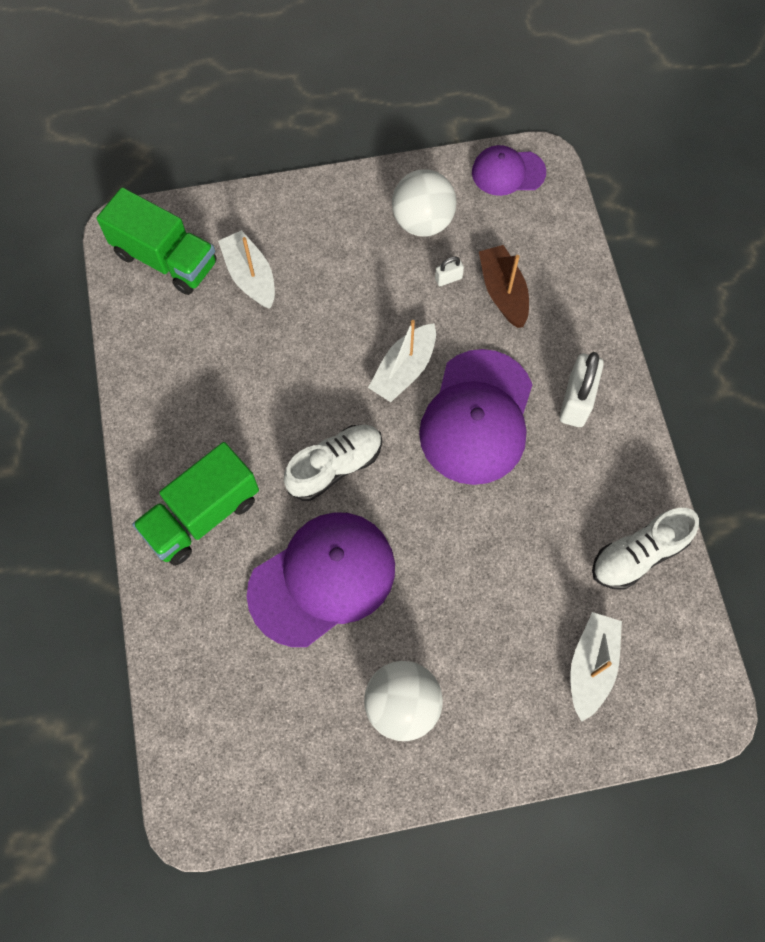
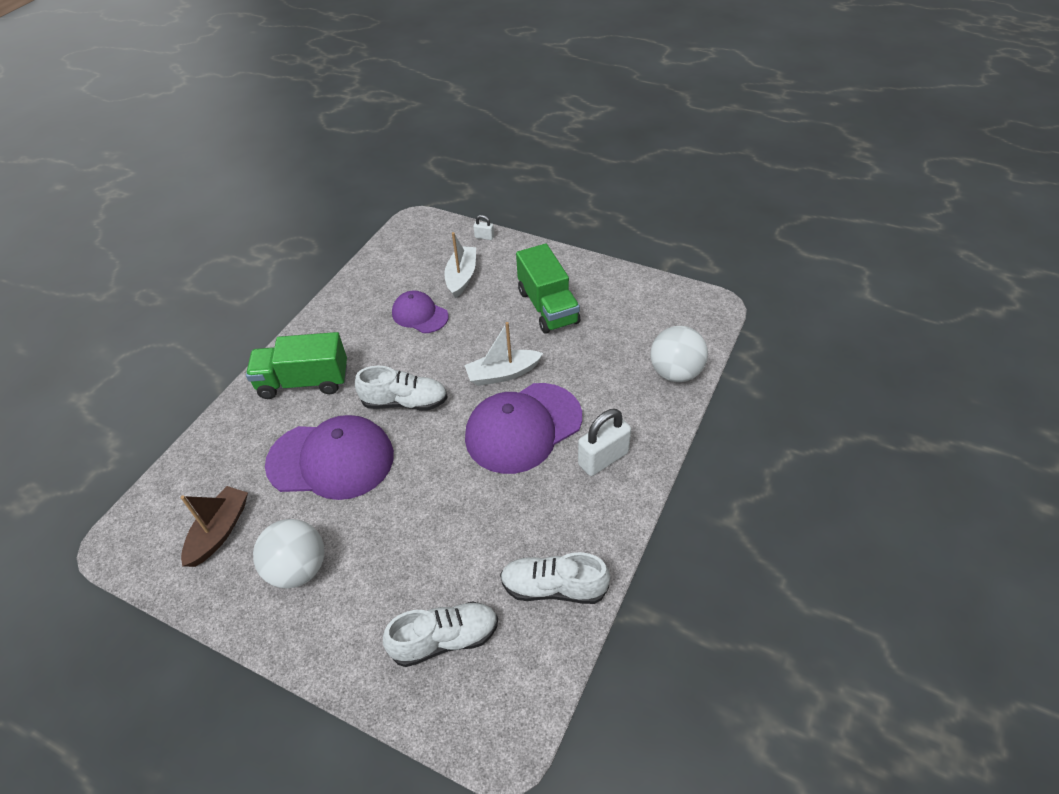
camera: 40 degrees right, 20 degrees down
green truck [97,187,217,295] -> green truck moved to [516,244,580,334]
white ball [392,169,457,237] -> white ball moved to [650,326,708,382]
white padlock [435,257,464,286] -> white padlock moved to [473,215,494,240]
purple cap [472,145,546,196] -> purple cap moved to [392,290,449,333]
brown boat [479,245,529,328] -> brown boat moved to [180,486,248,567]
white boat [570,612,622,722] -> white shoe [383,601,498,667]

